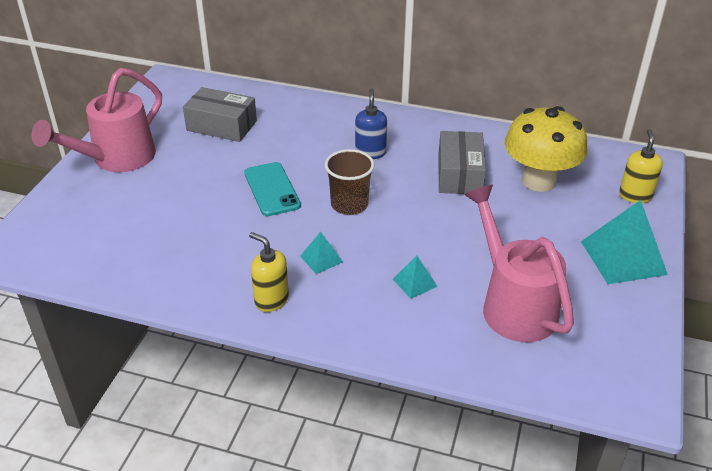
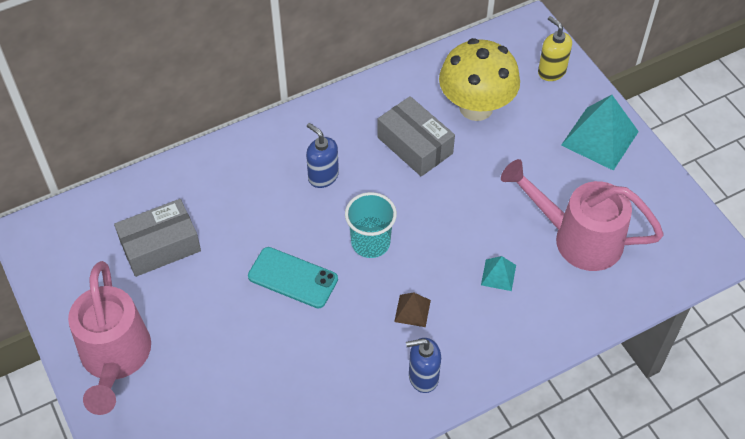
camera: 45 degrees left, 15 degrees up
yellow soap dispenser [249,232,289,312] -> blue soap dispenser [406,338,441,393]
turquoise pyramid [300,231,343,274] -> brown pyramid [394,292,431,327]
brown cup [325,149,375,215] -> turquoise cup [345,192,397,258]

